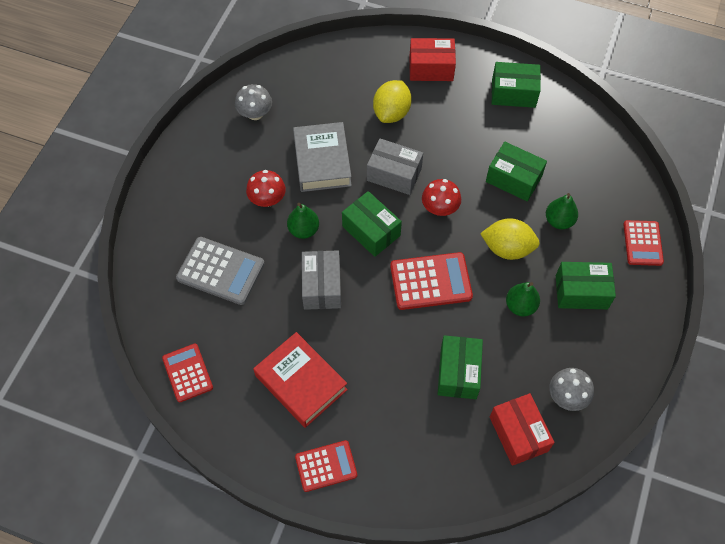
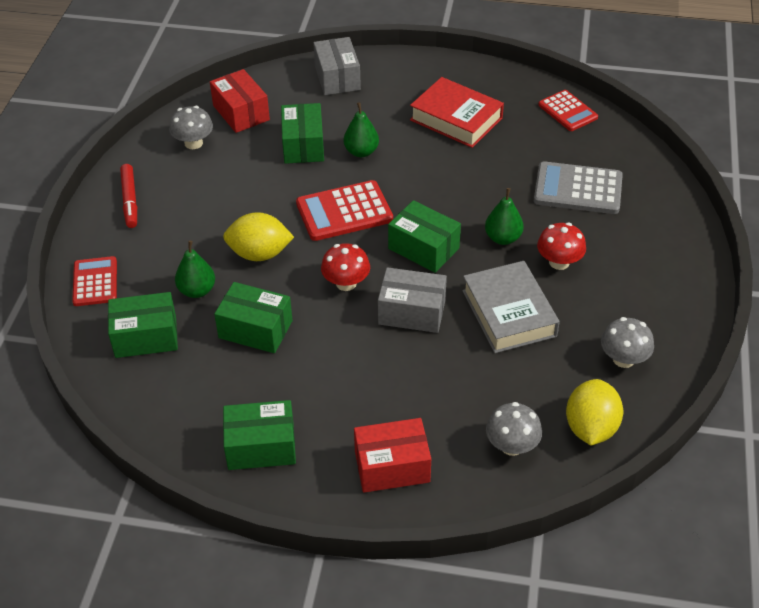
camera: 170 degrees right, 15 degrees down
red calculator [295,440,357,492] -> none
grey box [302,250,341,310] -> grey box moved to [313,37,361,95]
yellow lemon [373,80,412,123] -> yellow lemon moved to [566,379,623,445]
green pear [506,282,540,316] -> green pear moved to [343,102,379,157]
green box [556,262,616,309] -> green box moved to [108,292,178,358]
none -> red marker [120,164,137,228]
none -> grey mushroom [486,402,542,456]

